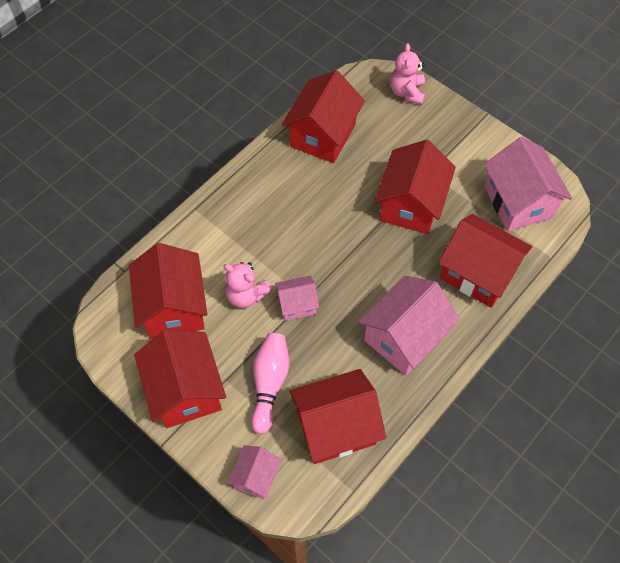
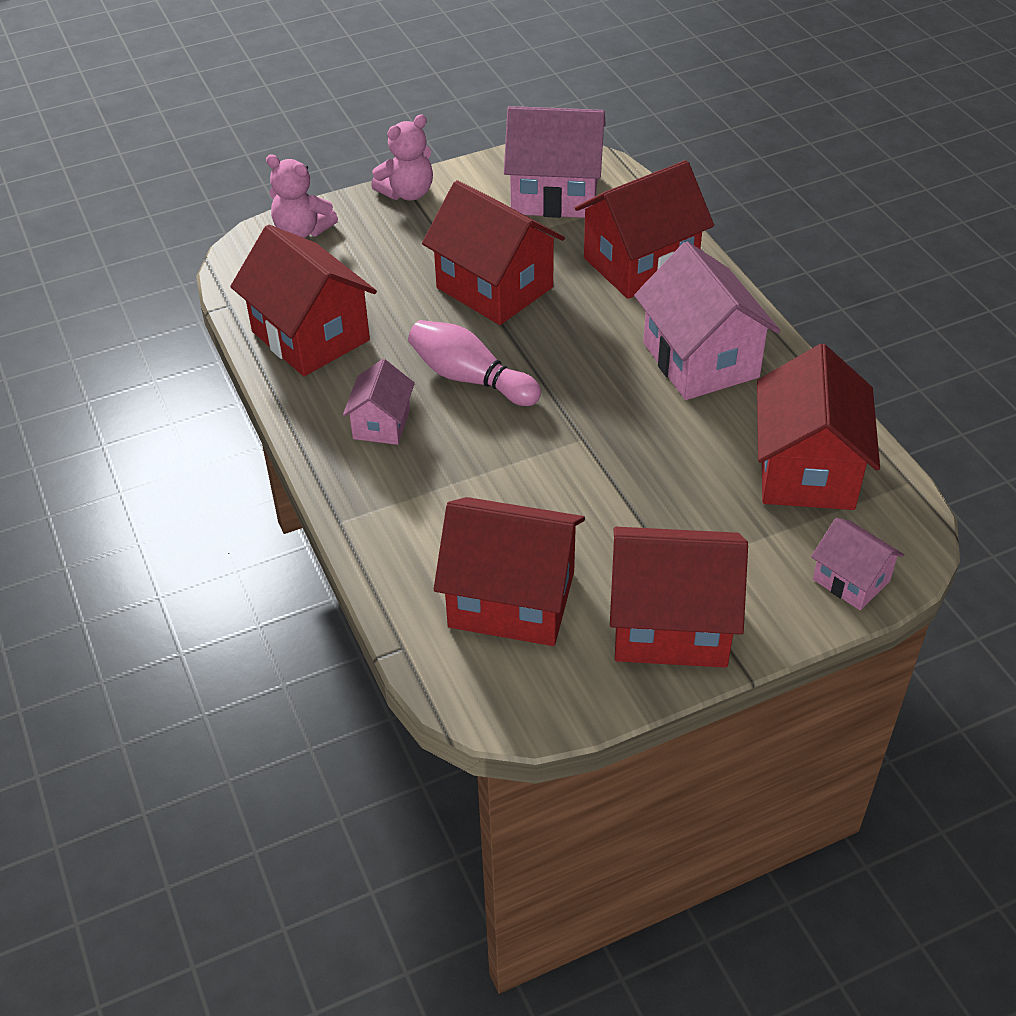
camera: 65 degrees left, 15 degrees down
pink teddy bear [223,262,272,308] -> pink teddy bear moved to [371,114,433,201]
pink bowling pin [251,333,289,434] -> pink bowling pin moved to [408,320,541,406]
pink house [275,275,319,321] -> pink house moved to [343,359,415,445]

